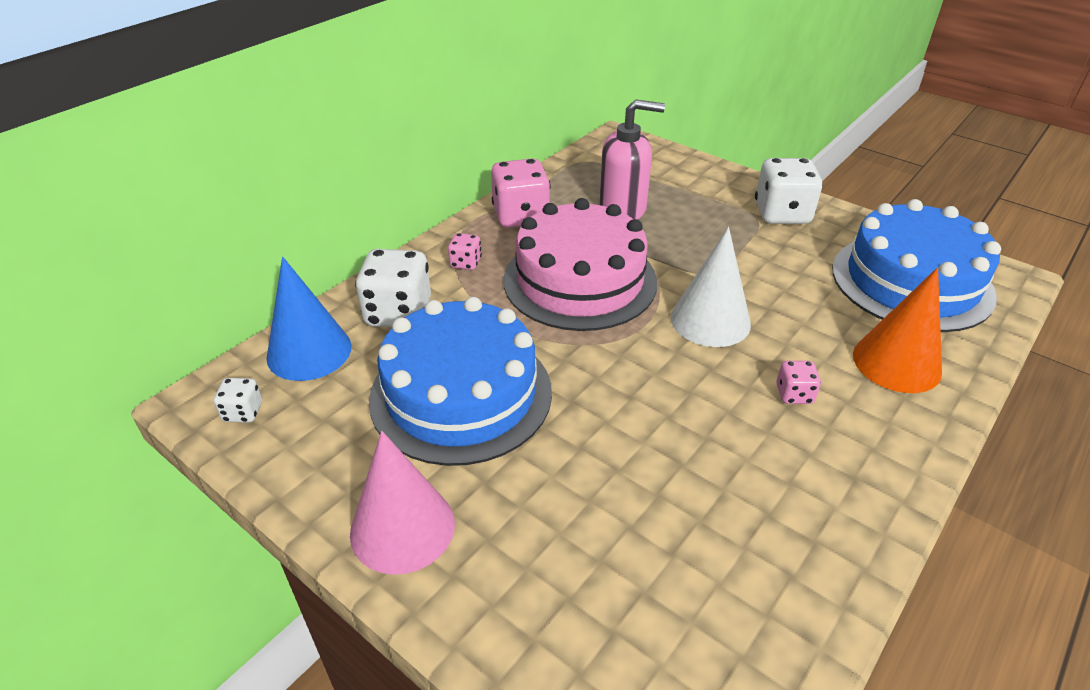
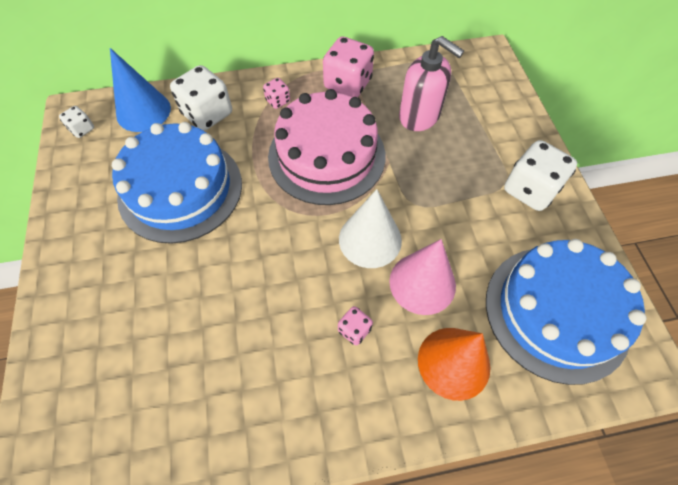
camera: 40 degrees right, 20 degrees up
pink cone [350,431,455,575] -> pink cone moved to [389,239,456,315]

